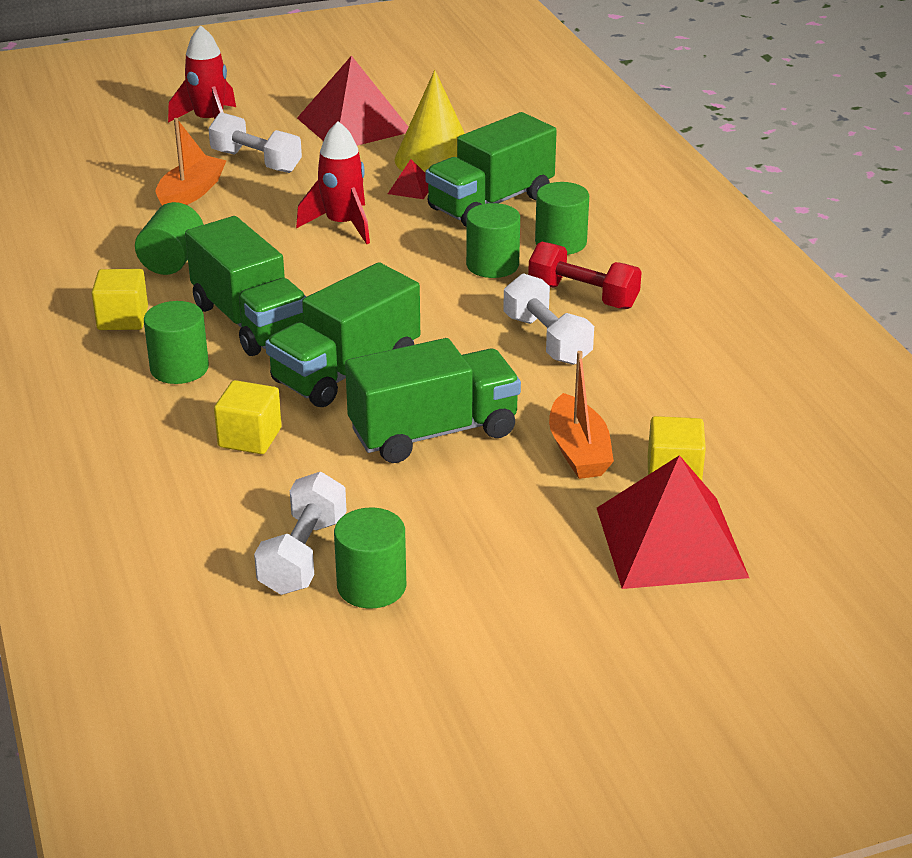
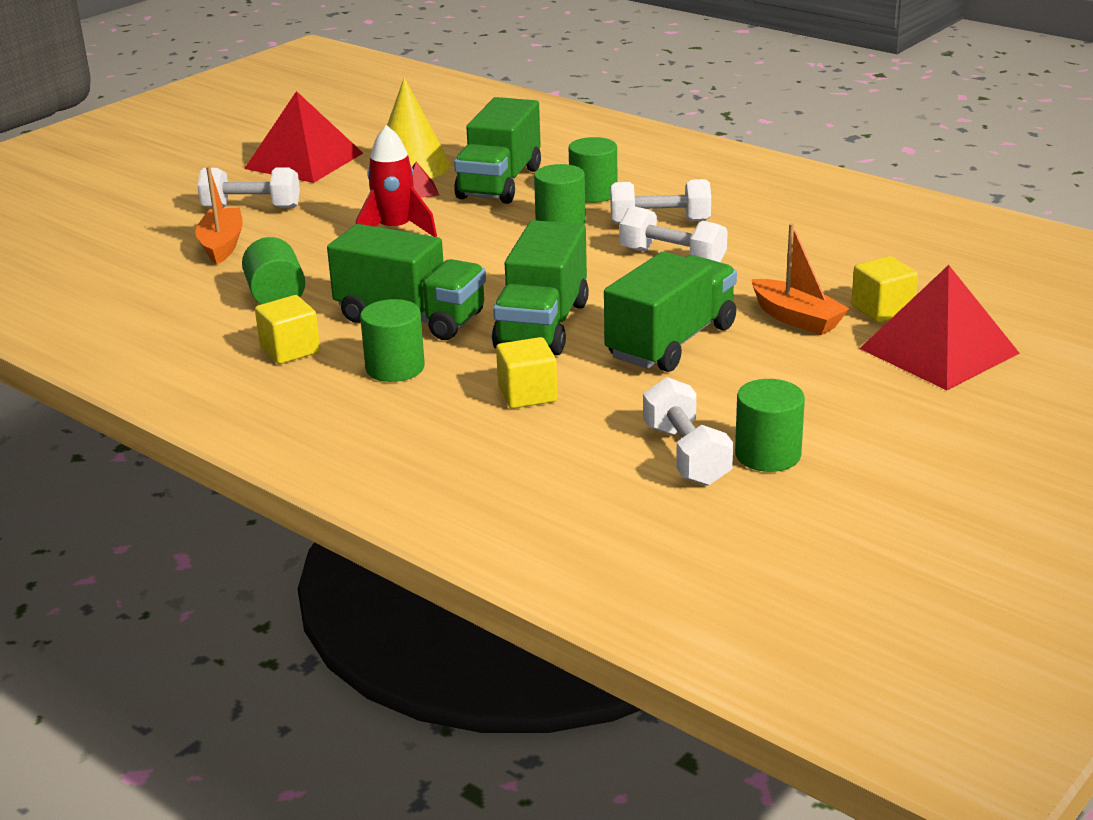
camera: 30 degrees left, 5 degrees down
red rocket [168,25,236,123] -> none
red dumbbell [528,242,642,309] -> white dumbbell [610,179,711,224]

